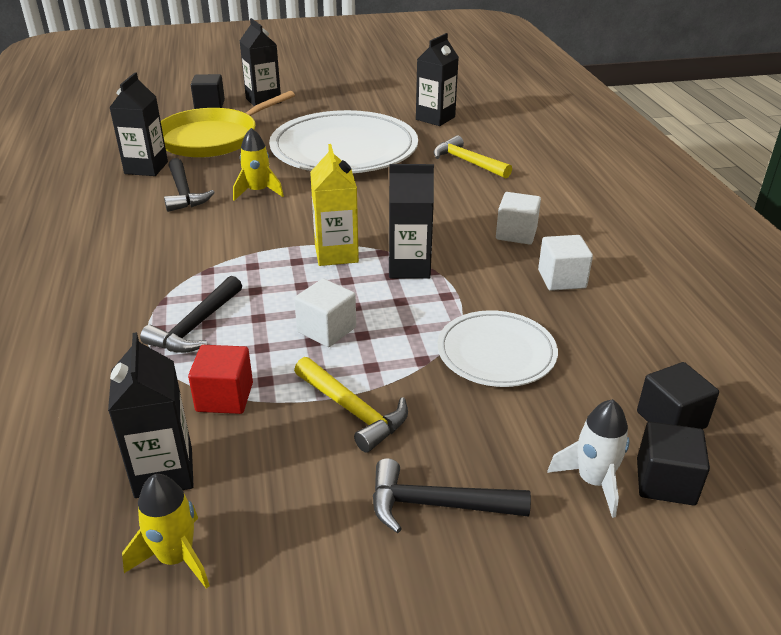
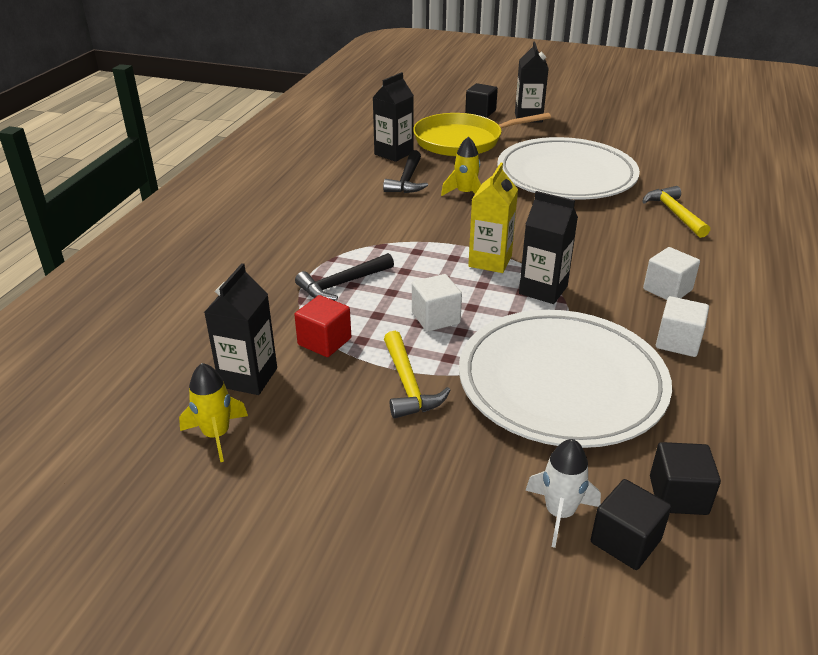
camera: 30 degrees right, 0 degrees up
black hammer [373,459,531,533] -> none
black carton [416,33,459,126] -> none
white plate [437,310,558,387] -> white plate [459,310,672,448], size x1.85

